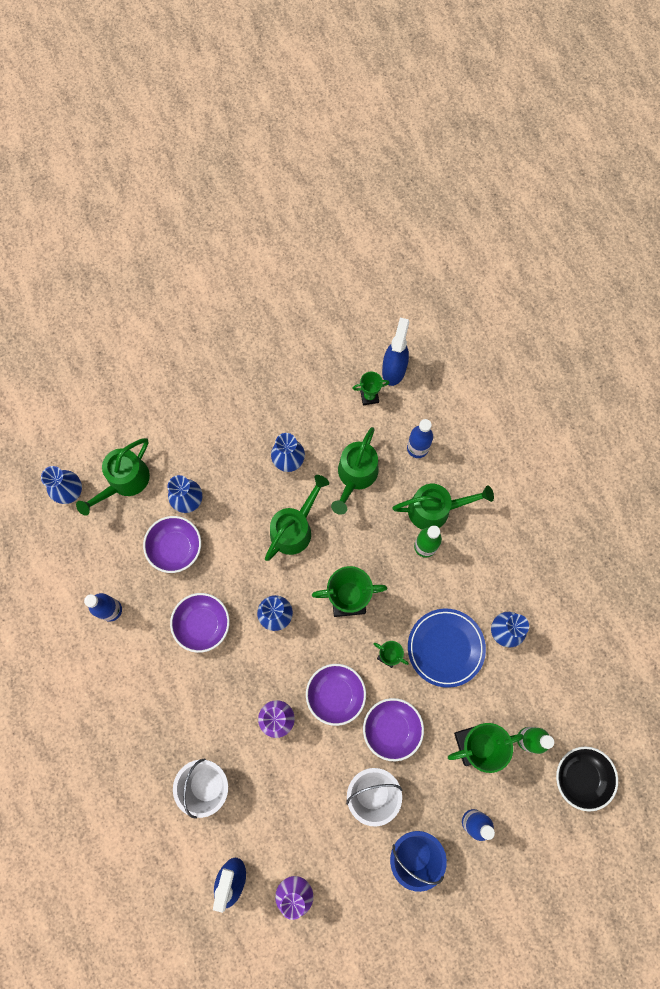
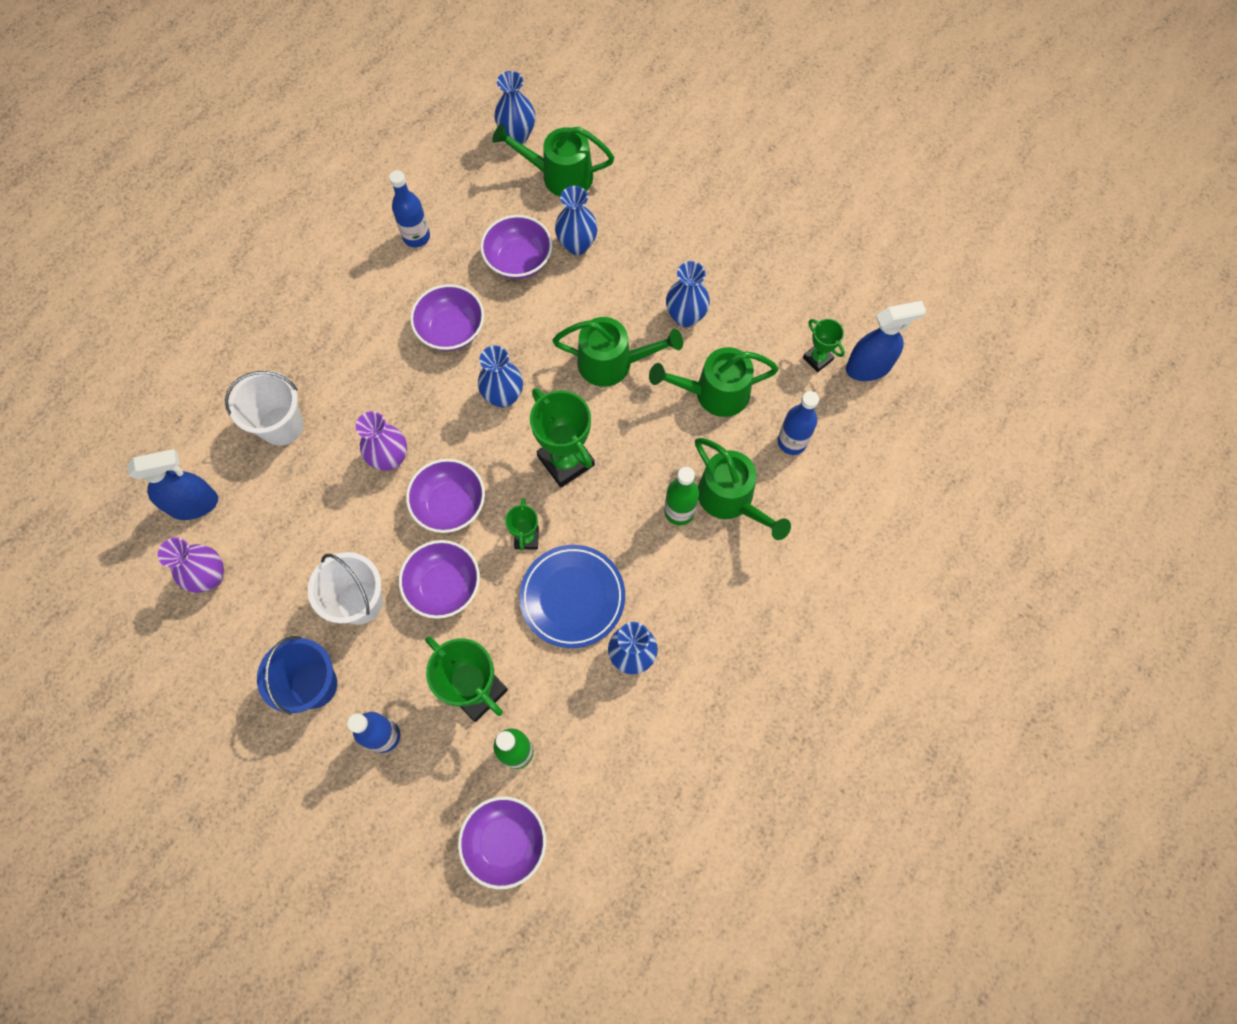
camera: 60 degrees right, 5 degrees down
black bowl [556,746,618,812] -> purple bowl [458,796,546,890]

